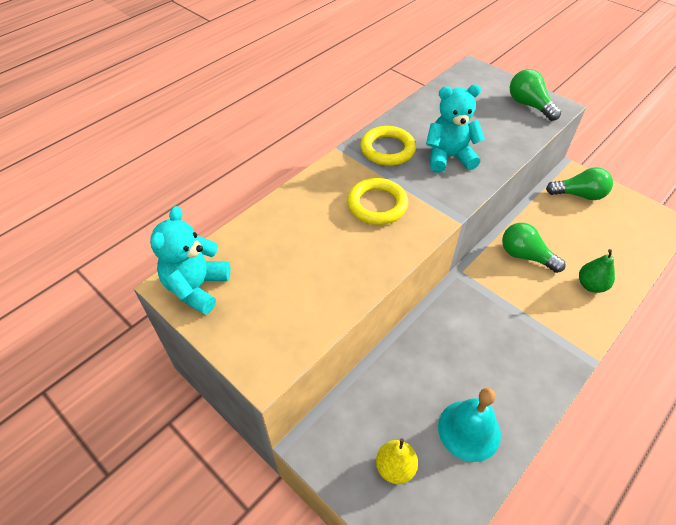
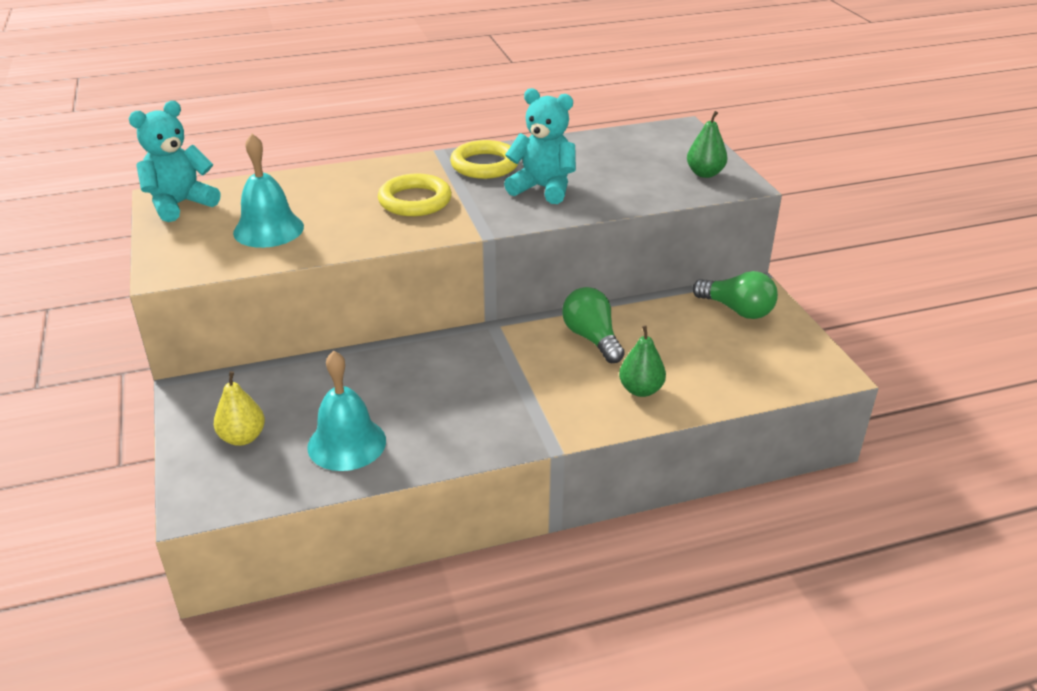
camera: 30 degrees right, 15 degrees down
green light bulb [510,69,561,121] -> green pear [687,111,728,178]
none -> turquoise bell [233,134,304,248]

